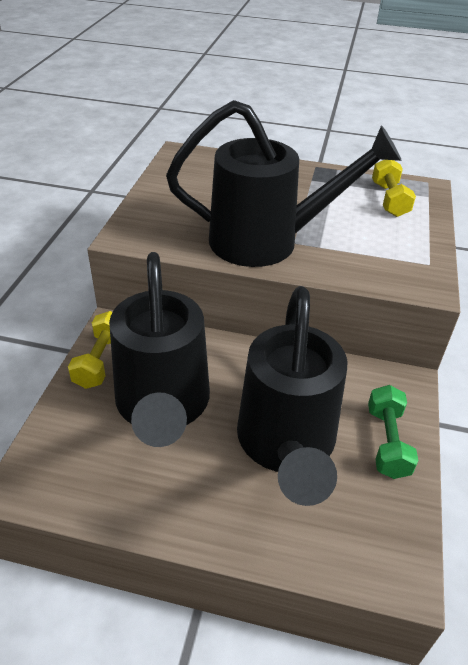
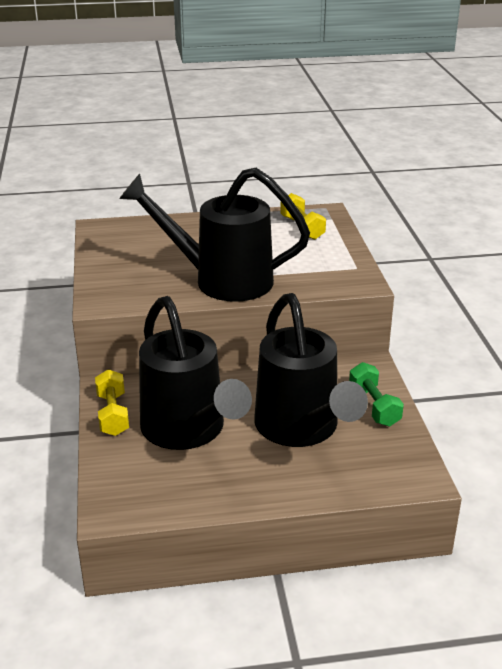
camera: 20 degrees left, 10 degrees down
black watering can [166,100,402,267] -> black watering can turned 150 degrees counterclockwise [119,168,310,302]

